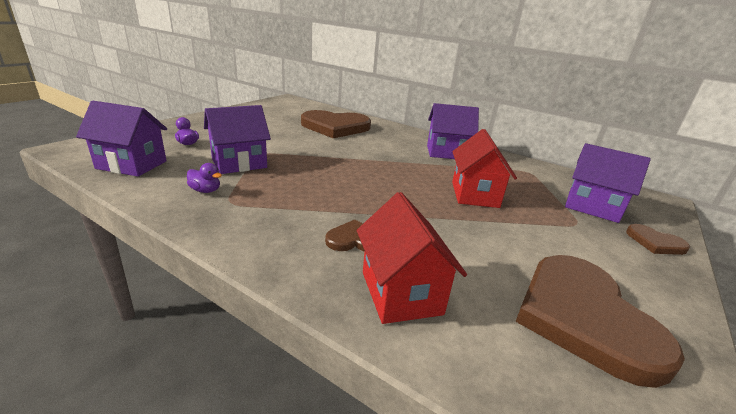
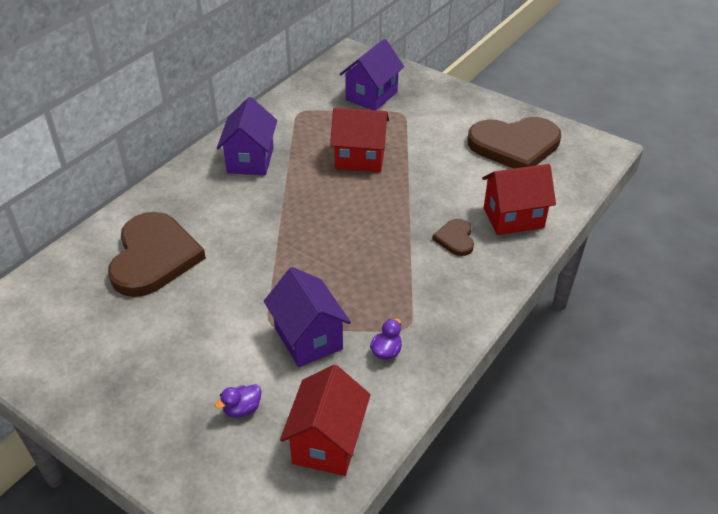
camera: 85 degrees left, 15 degrees up
purple house [76,101,167,177] -> red house [280,365,371,476]
brown heart [626,224,690,255] -> none

